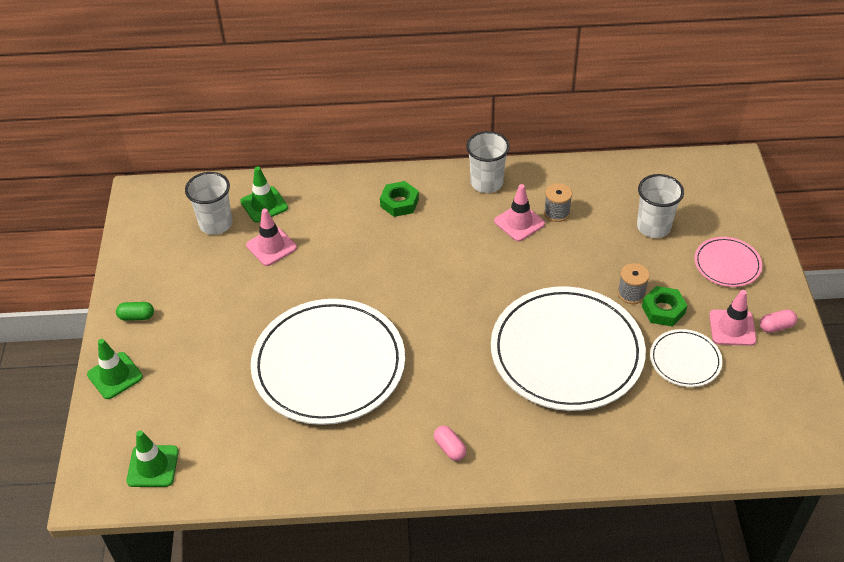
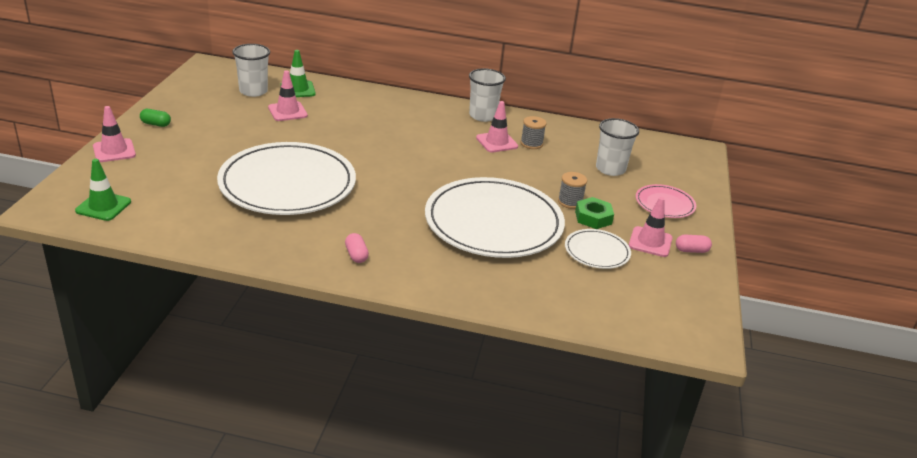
camera: 10 degrees right, 15 degrees down
green traffic cone [87,339,143,399] -> pink traffic cone [93,106,136,162]
green nut [380,181,419,217] -> none

